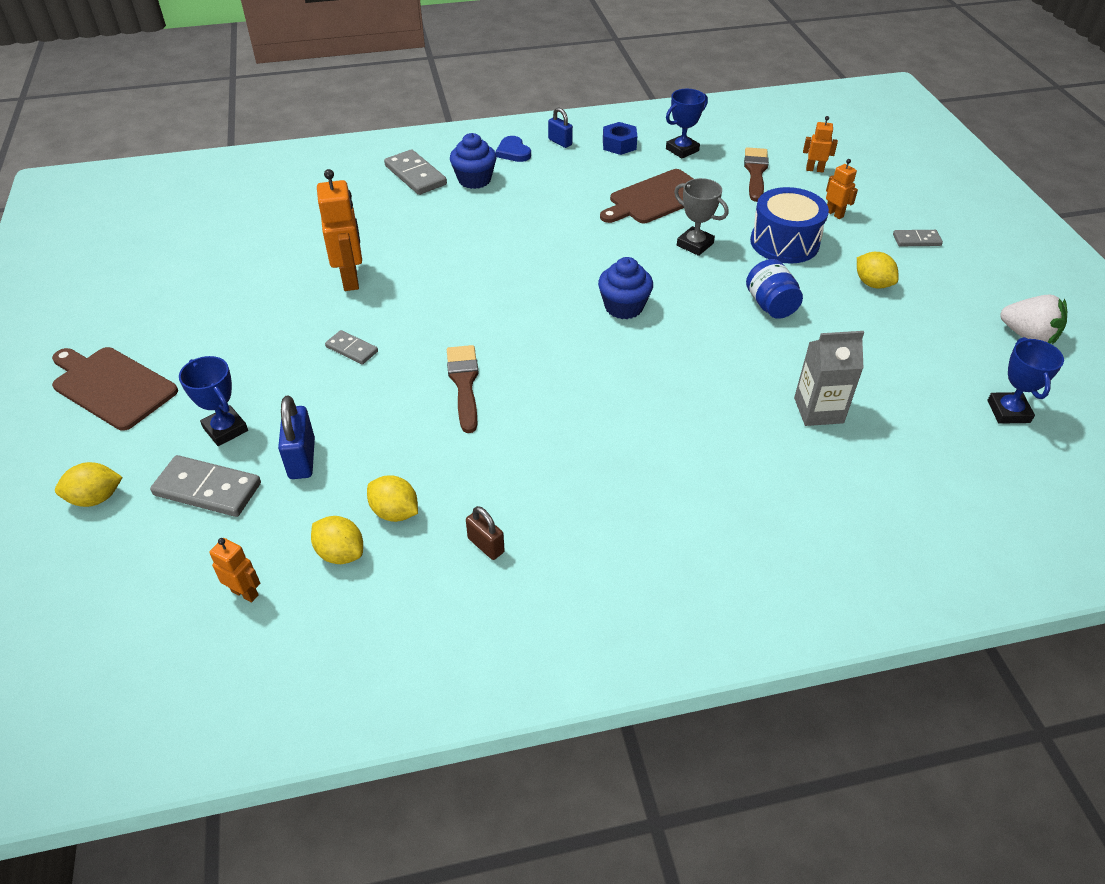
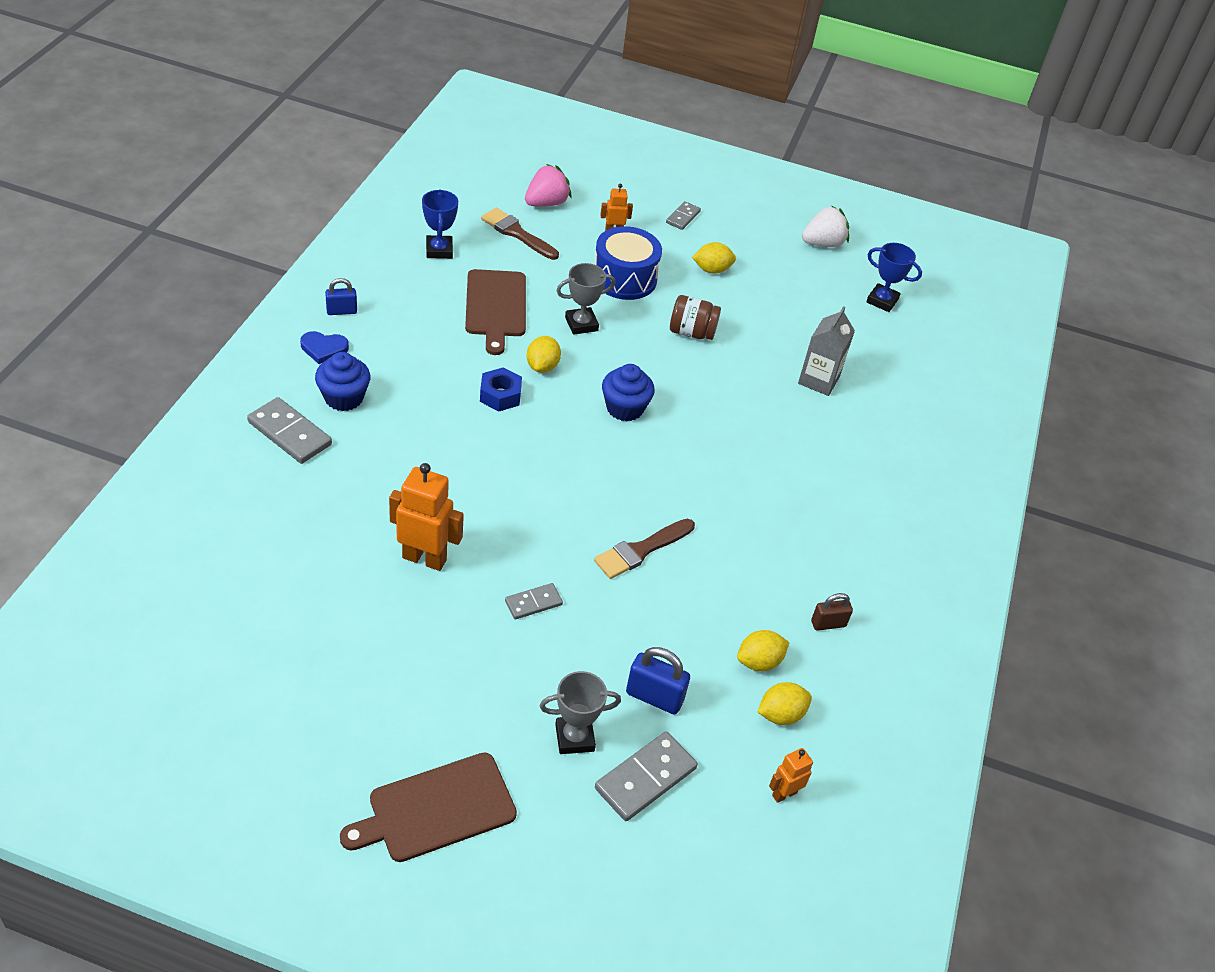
camera: 65 degrees left, 0 degrees up
yellow lemon [55,462,123,507] -> yellow lemon moved to [527,336,561,373]
blue trophy [179,356,248,446] -> grey trophy [540,671,621,754]
grey domino [384,149,447,195] -> grey domino turned 45 degrees clockwise [247,397,332,464]
brown brush [447,345,479,433] -> brown brush turned 60 degrees counterclockwise [594,519,695,579]
blue nut [603,122,637,155] -> blue nut moved to [480,367,522,412]
blue jar [746,259,803,319] -> brown jar [670,295,721,340]
orange robot [803,116,838,172] -> pink strawberry [525,164,571,207]

